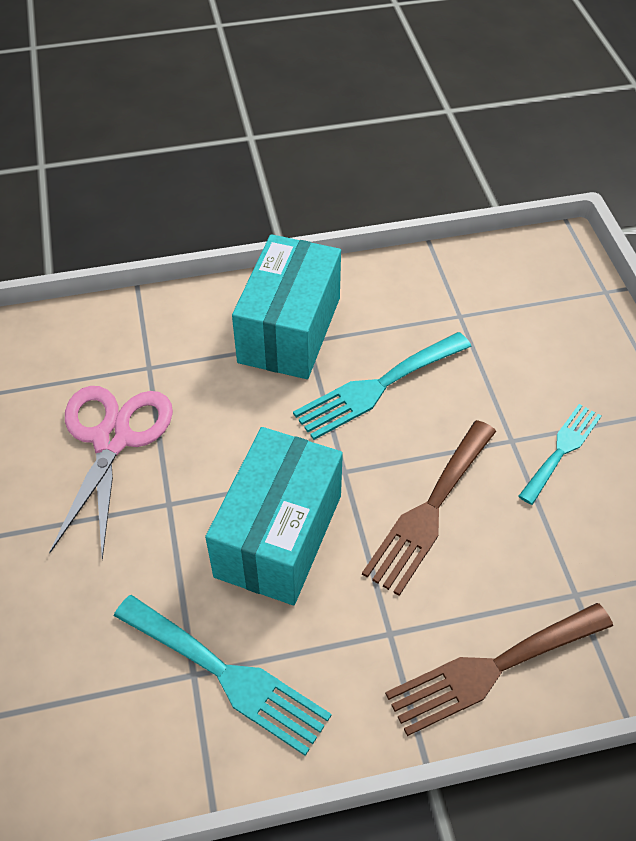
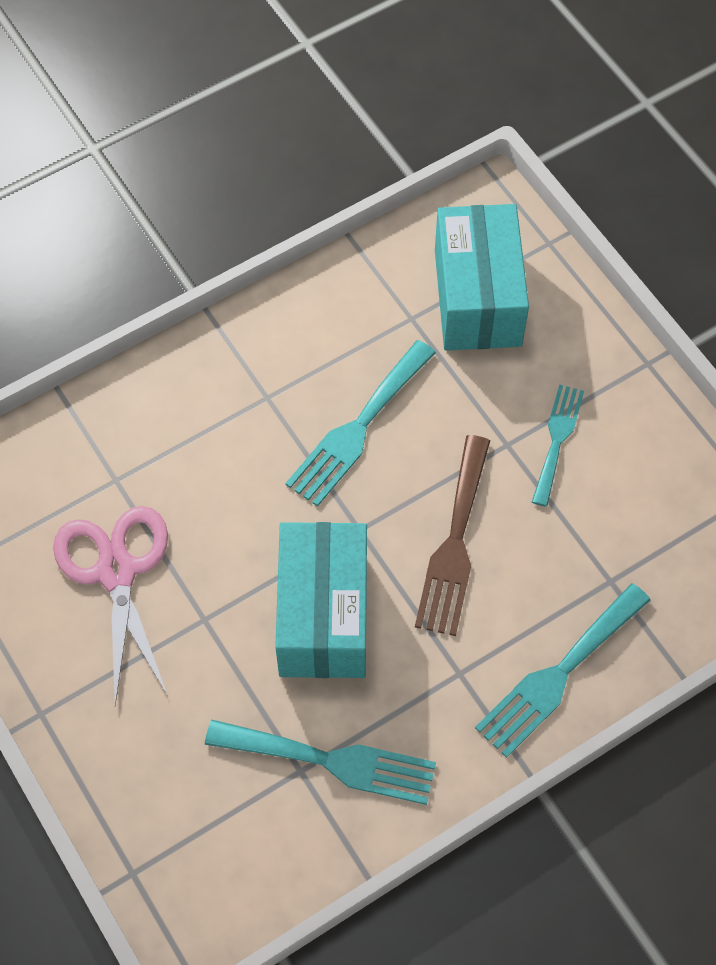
camera: 20 degrees left, 10 degrees up
turquoise box [232,234,341,379] -> turquoise box moved to [435,204,529,351]
brown fork [385,603,613,736] -> turquoise fork [475,583,651,758]

